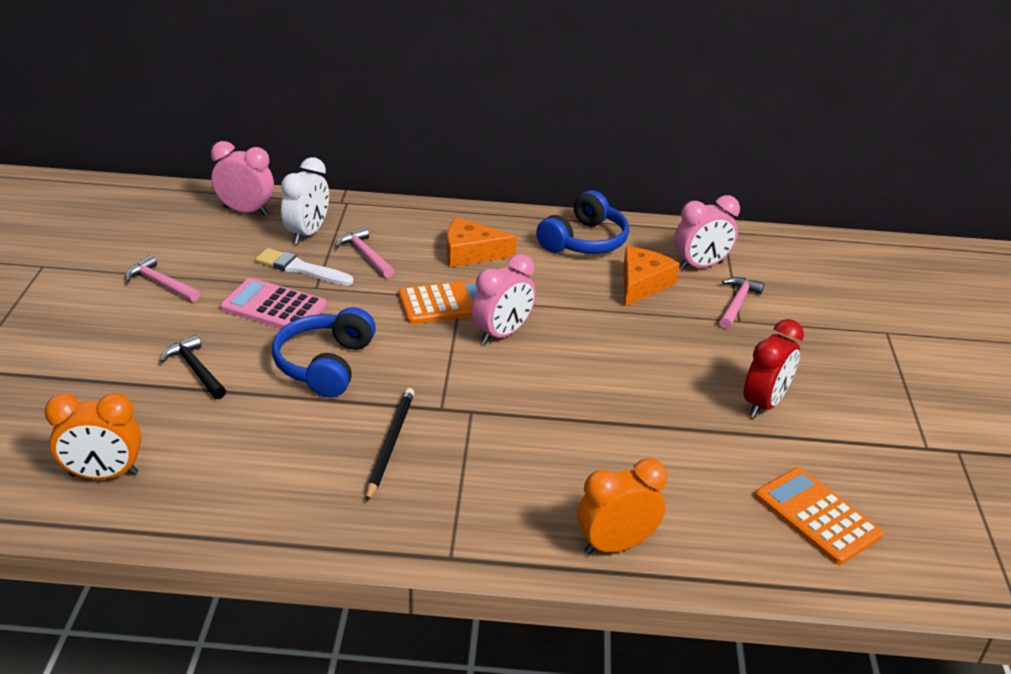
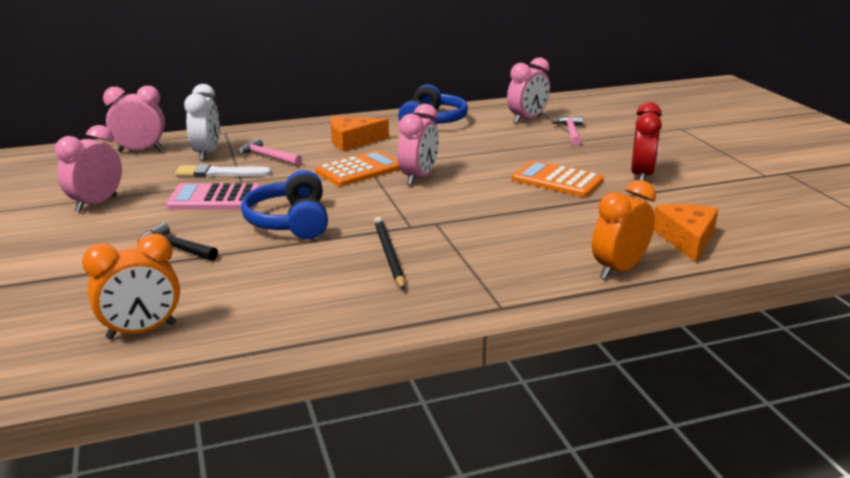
camera: 20 degrees left, 10 degrees down
pink hammer [126,255,200,302] -> pink clock [55,125,122,212]
orange cheese [623,247,680,306] -> orange cheese moved to [654,204,718,263]
orange calculator [755,467,883,565] -> orange calculator moved to [512,160,604,197]

